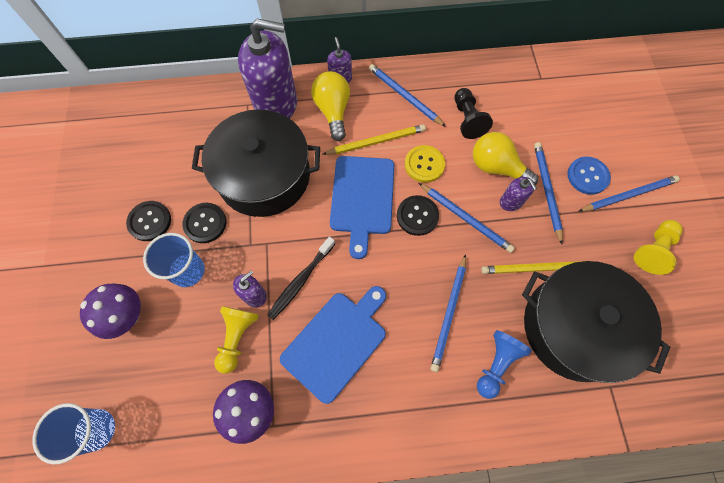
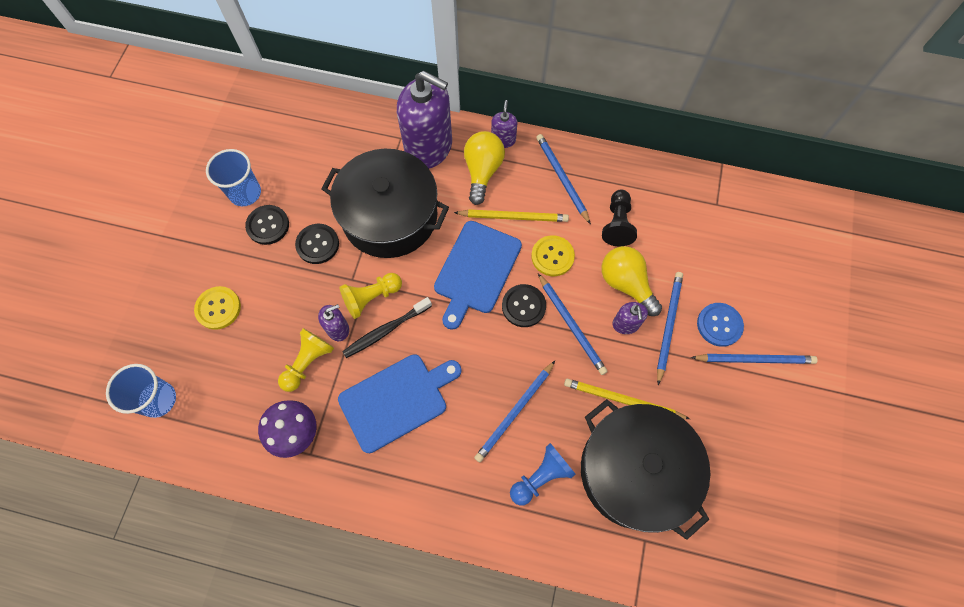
camera: 20 degrees right, 0 degrees up
purple mushroom [80,283,141,339] -> yellow button [194,286,241,330]
blue cup [143,233,205,287] -> blue cup moved to [206,149,261,206]
yellow pawn [634,220,683,275] -> yellow pawn moved to [339,273,402,319]

